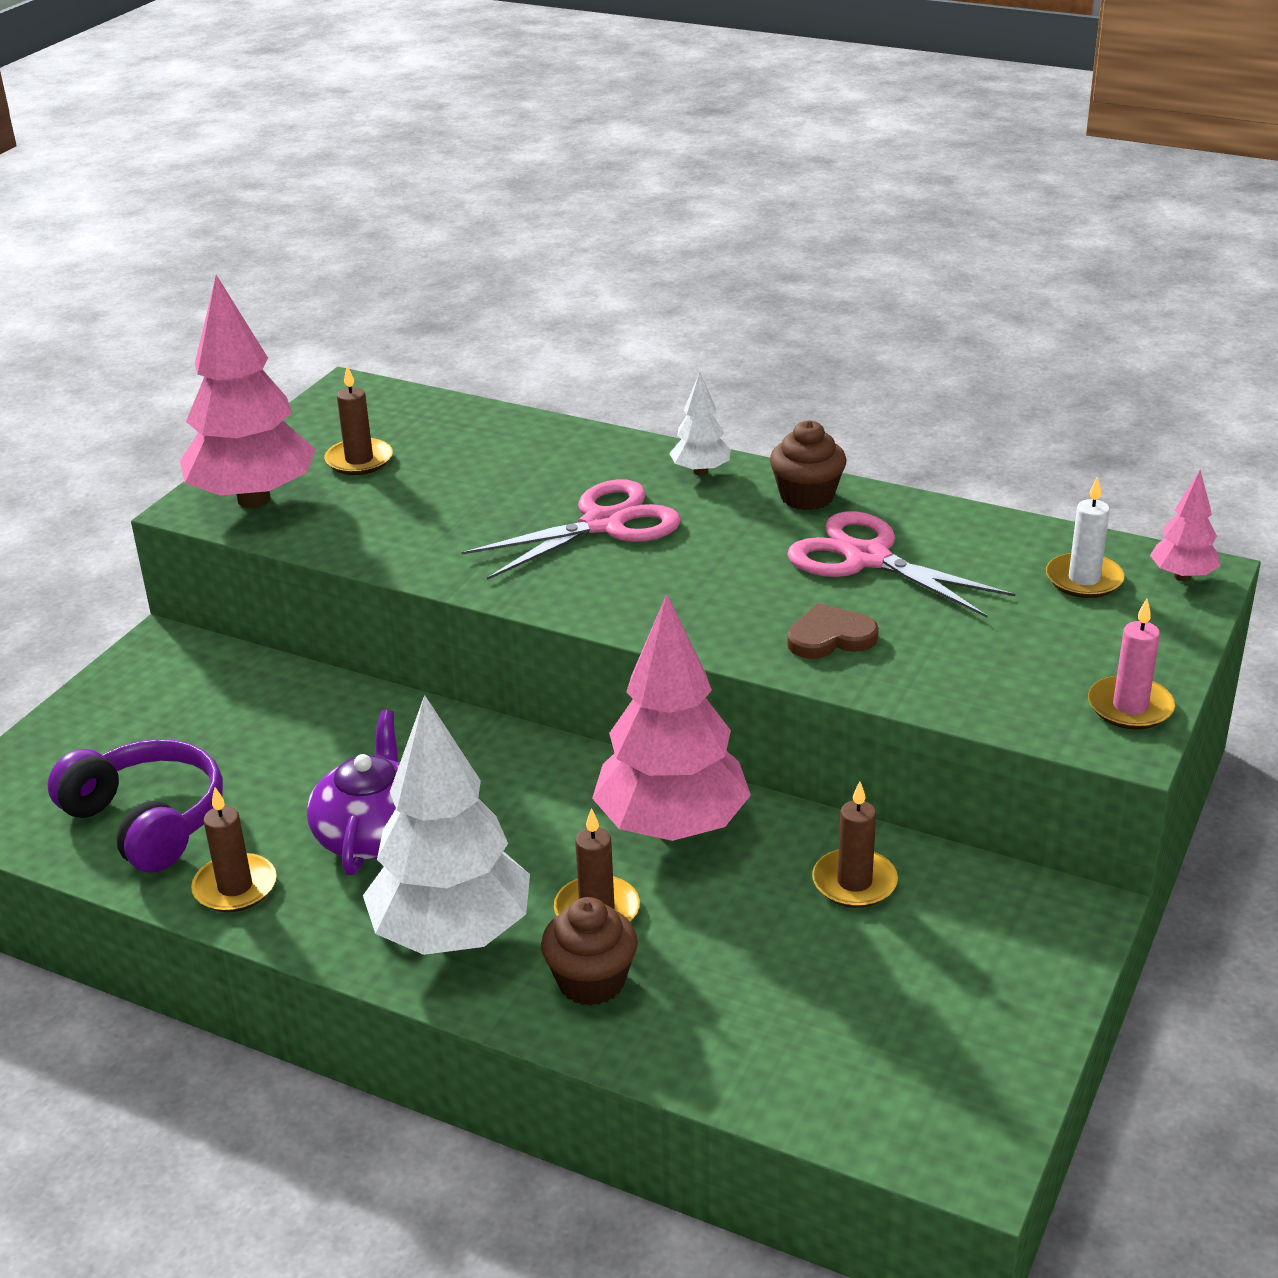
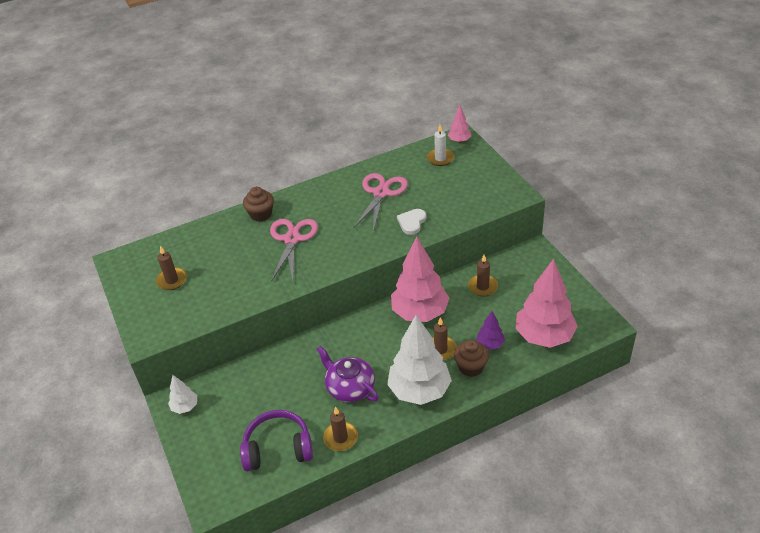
camera: 50 degrees left, 10 degrees up
pink tree [180,275,316,508] -> pink tree moved to [516,259,578,348]
white tree [669,372,731,476] -> white tree moved to [168,375,197,414]
brown cupcake [770,420,847,510] -> brown cupcake moved to [243,187,274,222]
pink scissors [787,511,1015,618] -> pink scissors turned 120 degrees clockwise [354,173,408,232]
brown heart [787,603,879,659] -> white heart [397,209,426,235]
pink candle [1088,599,1175,730] -> none
none -> purple tree [476,311,505,350]

